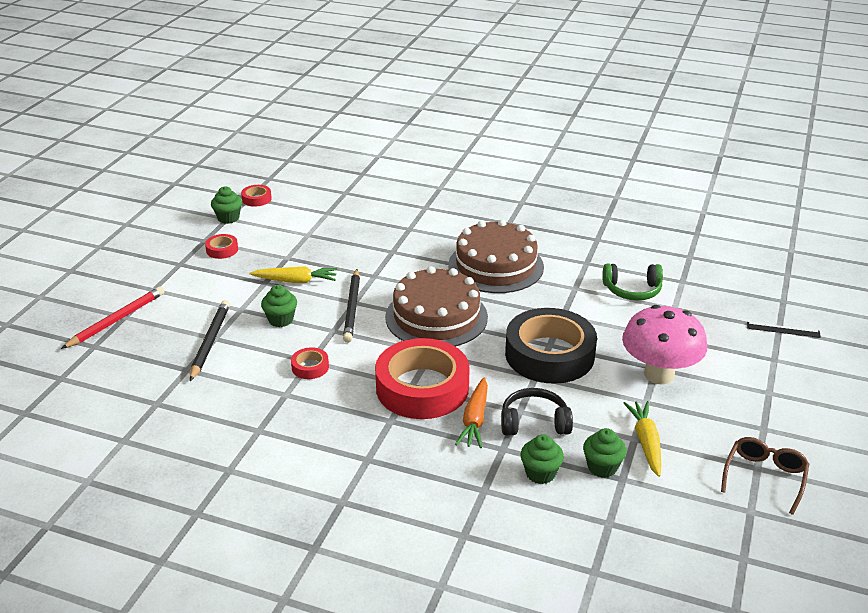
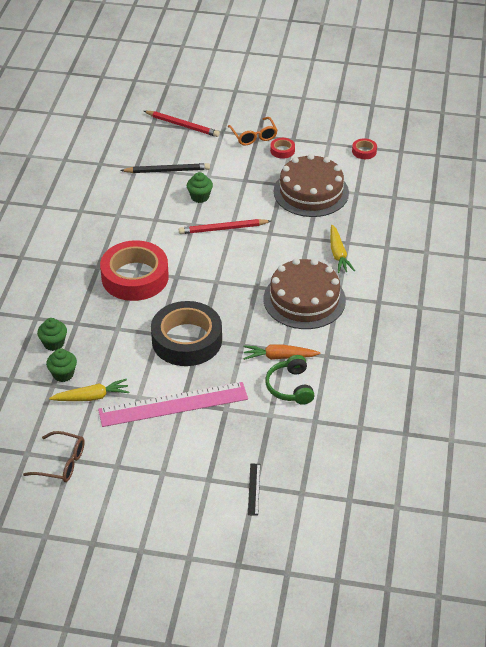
camera: 80 degrees right, 10 degrees up
green cupcake [211,186,242,224] -> none
yellow carrot [249,266,337,283] -> yellow carrot moved to [330,225,355,273]
red tape [291,347,329,379] -> none
black pencil [343,269,360,343] -> red pencil [179,219,271,234]
brown cake [385,266,488,346] -> brown cake moved to [274,154,349,217]
orange carrot [455,378,488,448] -> orange carrot moved to [243,344,321,360]
black headphones [501,388,573,436] -> none
pink mushroom [622,305,707,385] -> pink ruler [98,382,248,427]
none -> orange glasses [228,117,277,146]

